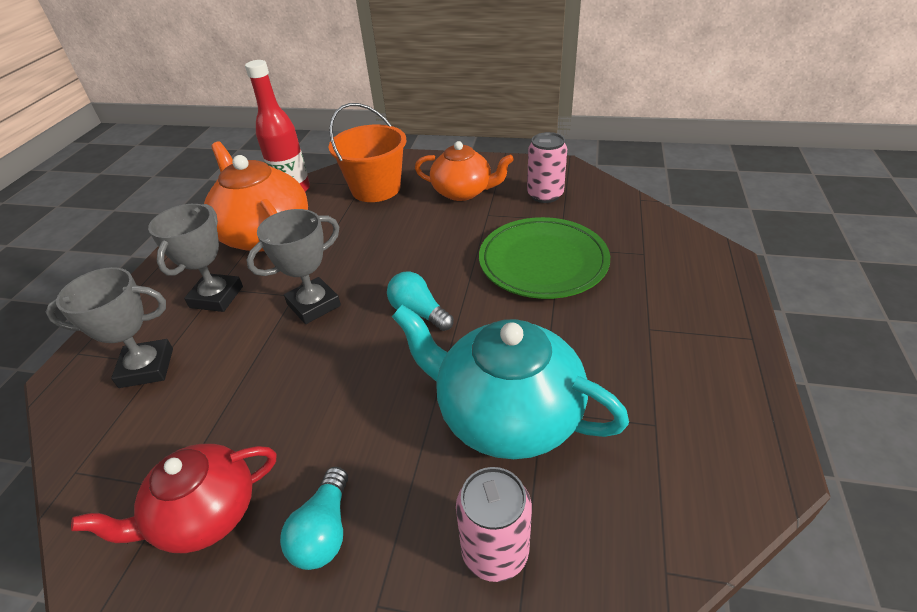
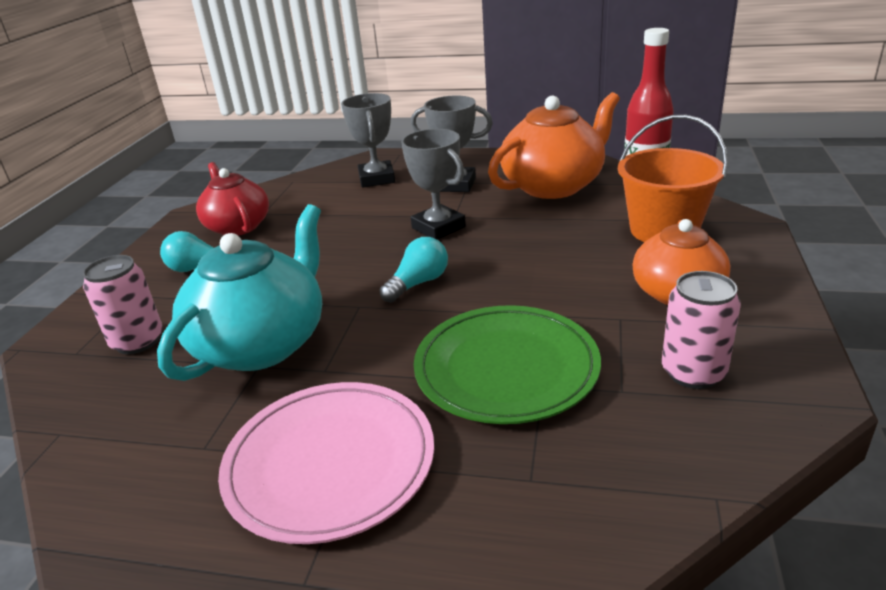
camera: 90 degrees right, 10 degrees down
none -> pink plate [218,382,434,544]

